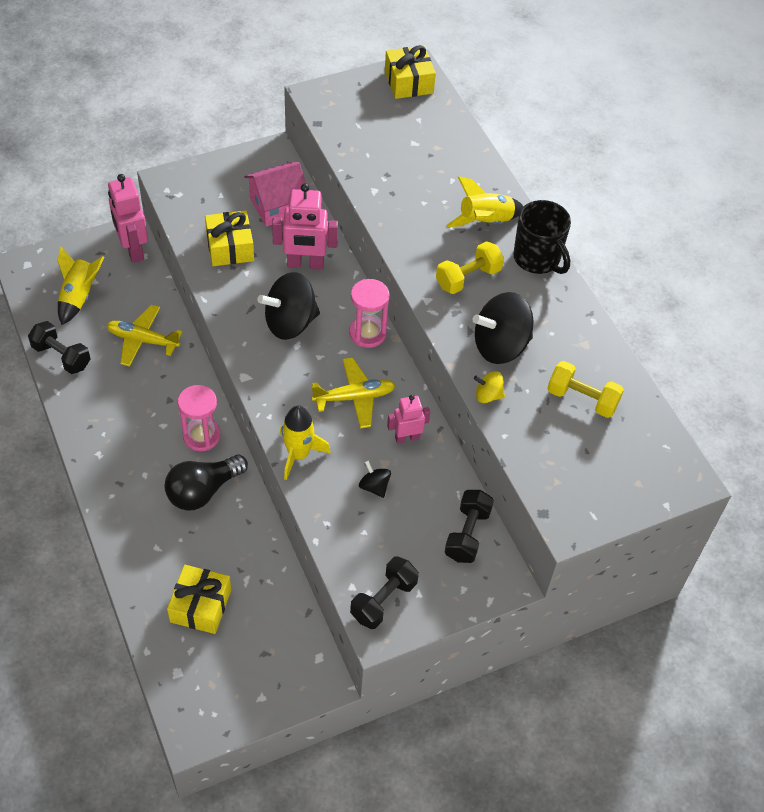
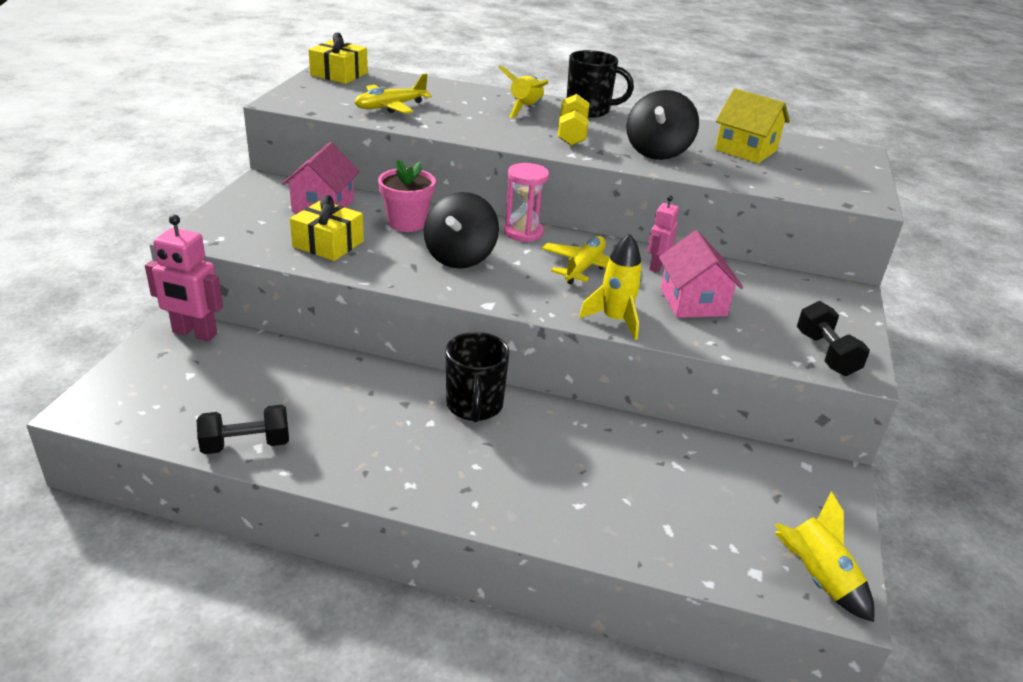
camera: 50 degrees left, 20 degrees down
yellow rocket [57,247,104,325] -> yellow rocket moved to [775,491,875,622]
yellow plane [106,305,183,367] -> yellow plane moved to [355,74,432,114]
black light bulb [164,455,248,511] -> none
yellow gift [167,565,231,634] -> none
pink hourglass [178,385,220,451] -> black mug [446,332,510,422]
pink robot [272,183,338,269] -> pink flower pot [378,160,436,232]
black spinning top [359,460,391,498] -> pink house [659,230,743,318]
black dumbbell [445,490,494,563] -> none
yellow spinning top [474,371,505,403] -> none
yellow dumbbell [547,361,624,418] -> yellow house [715,88,790,163]

